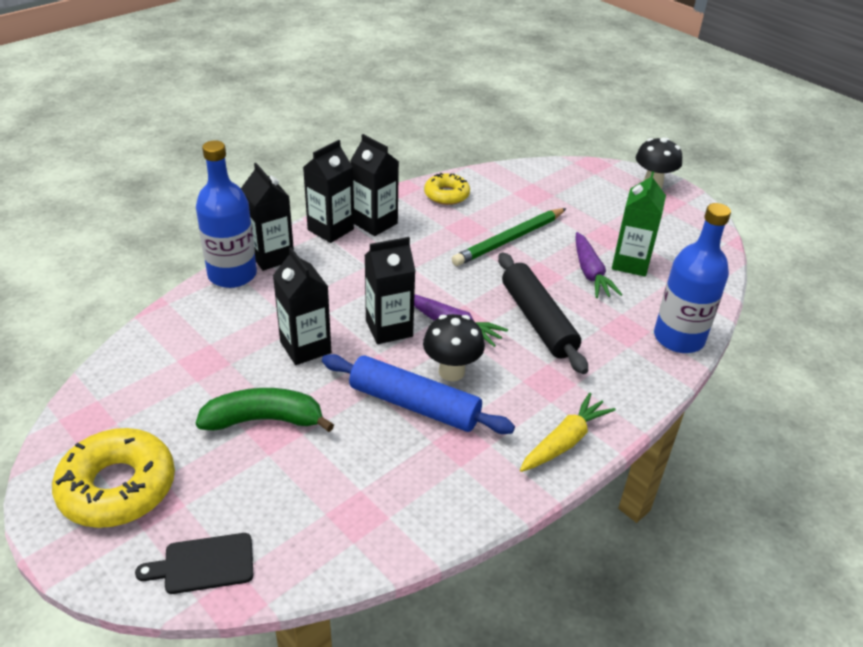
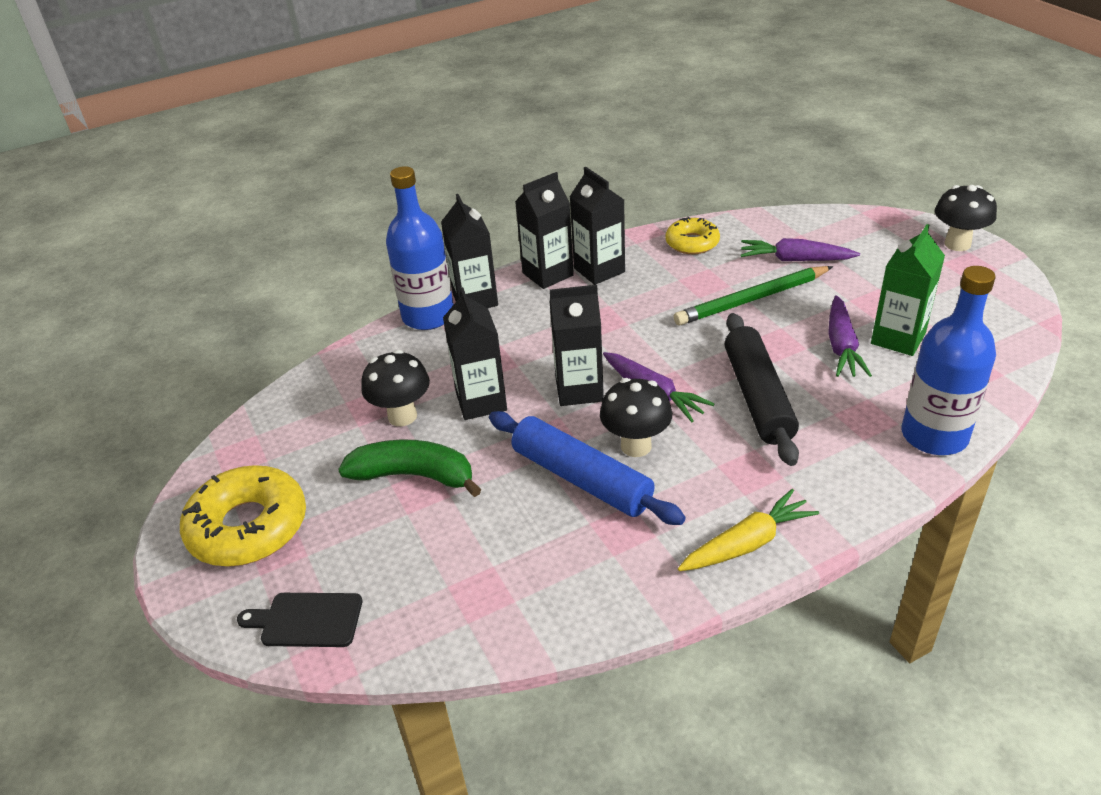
camera: 20 degrees right, 0 degrees up
none -> black mushroom [361,350,430,426]
none -> purple carrot [740,238,860,261]

